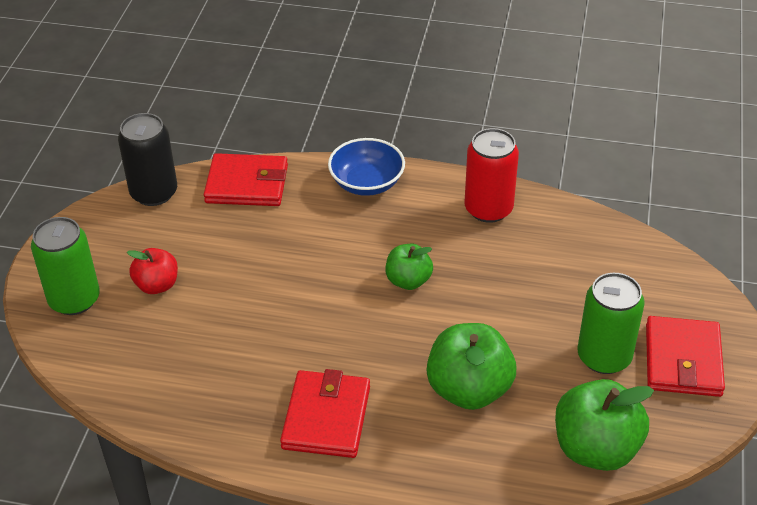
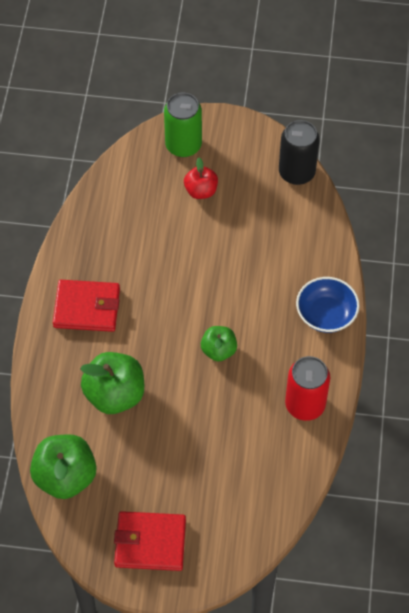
camera: 85 degrees right, 15 degrees up
red wallet [204,153,288,206] -> none
green can [578,273,645,374] -> none

